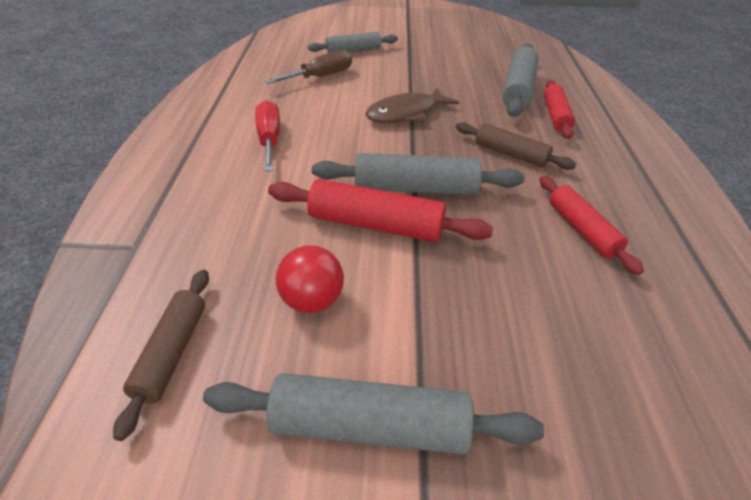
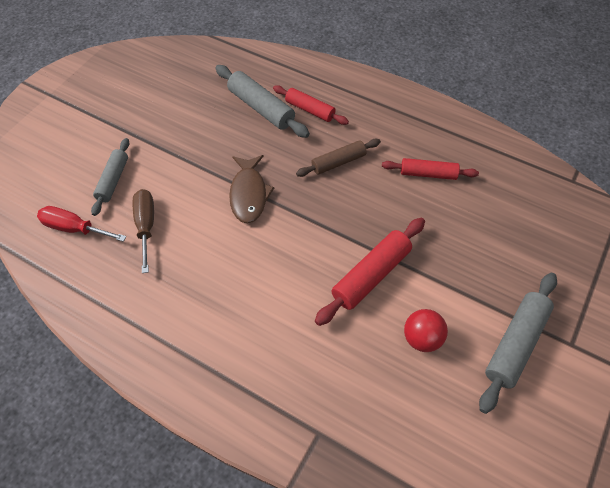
camera: 60 degrees left, 15 degrees up
brown rolling pin [113,270,209,441] -> none
red screwdriver [255,100,280,171] -> red screwdriver moved to [37,206,127,242]
grey rolling pin [312,153,525,195] -> none

